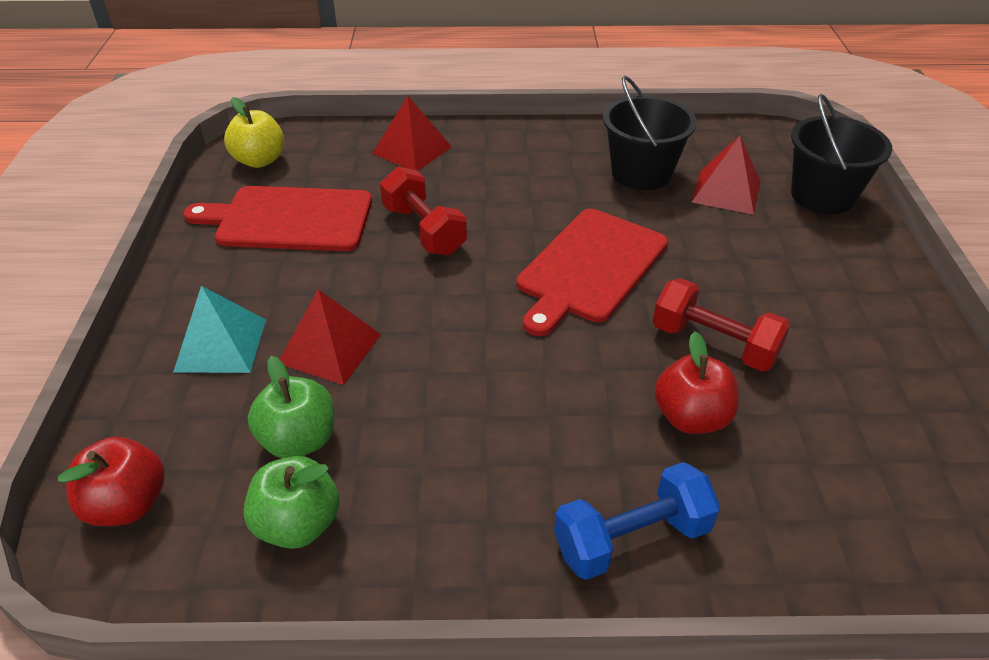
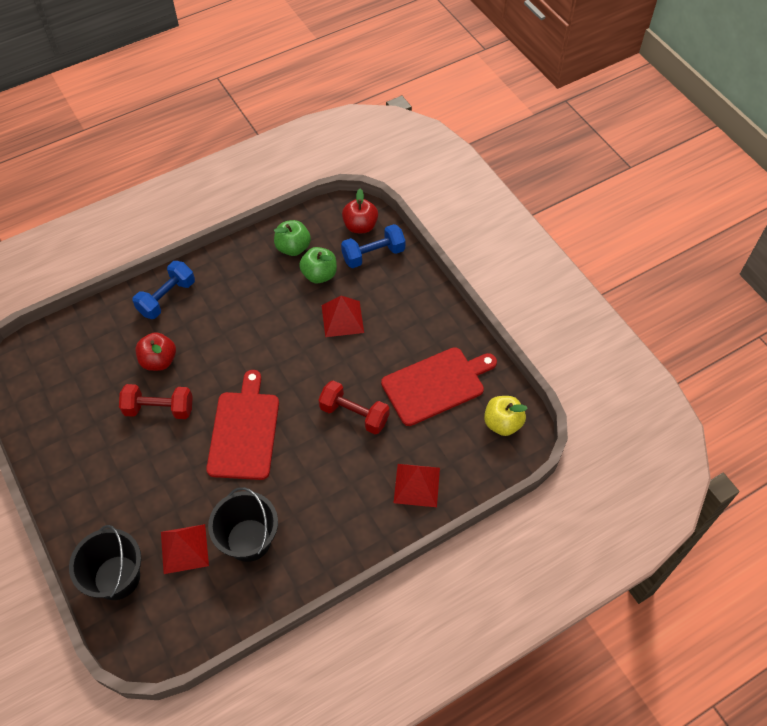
camera: 150 degrees right, 15 degrees up
turquoise pyramid [173,286,266,373] -> none
none -> blue dumbbell [341,224,406,268]

